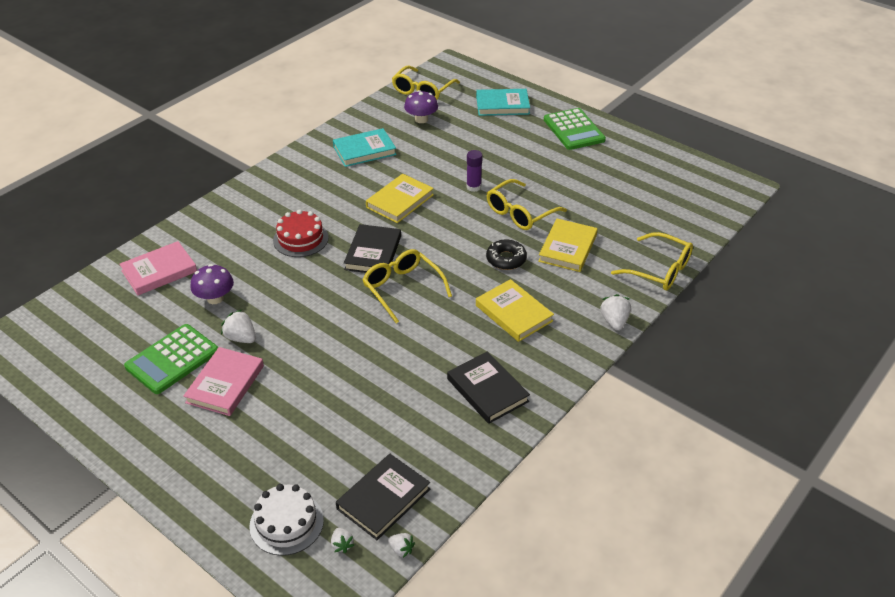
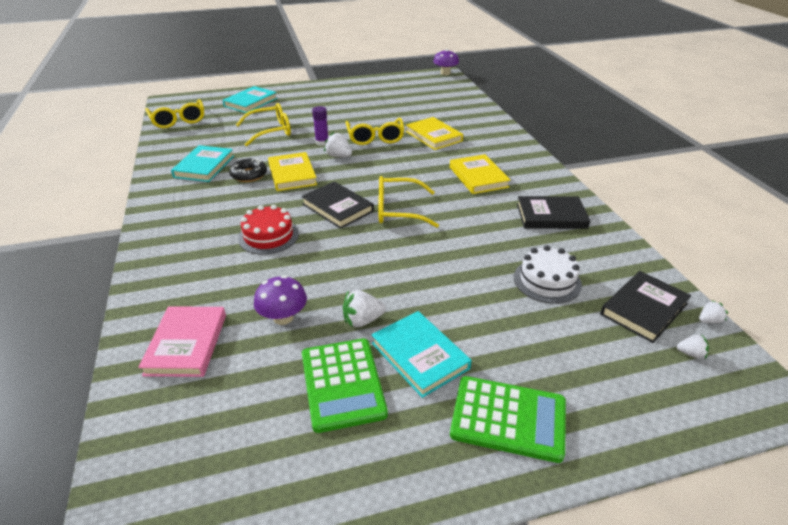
camera: 55 degrees left, 5 degrees down
pink book [183,347,264,416] -> turquoise book [371,311,471,398]
white cake [249,484,324,556] -> white cake moved to [514,245,582,304]
black book [336,454,430,540] -> black book turned 60 degrees clockwise [600,271,691,343]
purple mushroom [404,90,438,123] -> purple mushroom moved to [433,49,459,75]
yellow book [476,279,554,342] -> yellow book turned 75 degrees clockwise [450,154,510,194]
black donut [486,239,527,270] -> black donut moved to [229,158,267,182]
green calculator [544,108,606,150] -> green calculator moved to [450,376,566,463]
white strawberry [600,294,631,330] -> white strawberry moved to [324,132,352,157]
yellow glasses [611,232,693,290] -> yellow glasses moved to [236,103,291,146]

